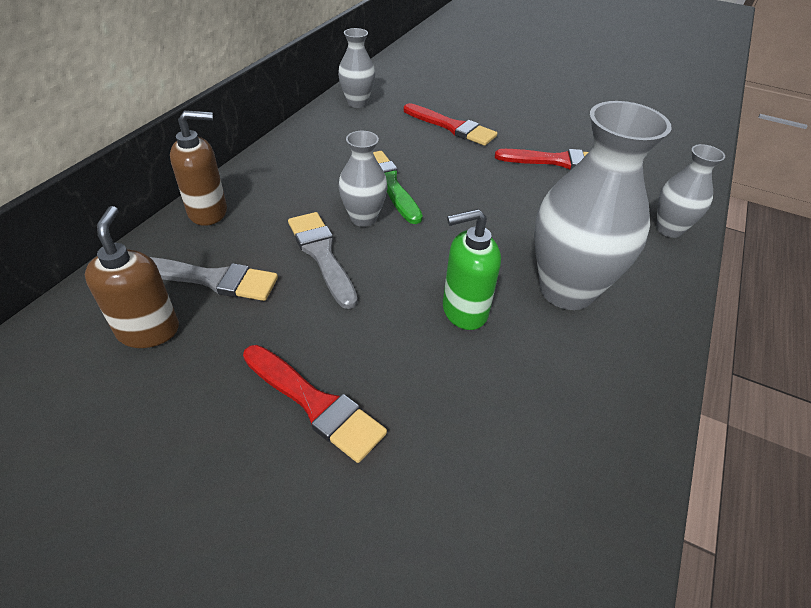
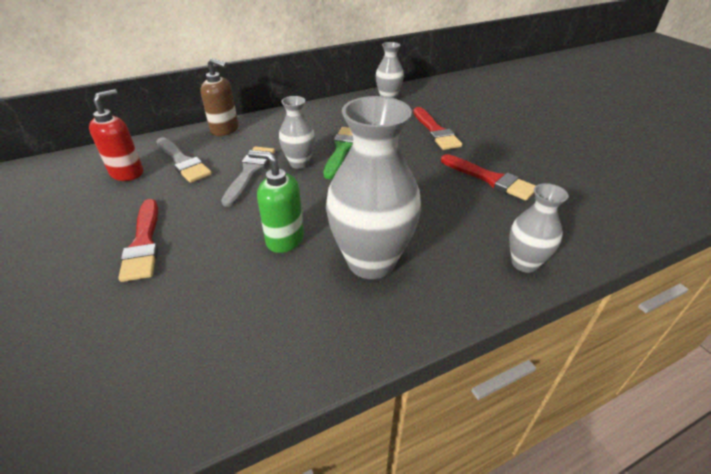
camera: 40 degrees right, 5 degrees down
brown soap dispenser [85,206,179,348] -> red soap dispenser [89,89,143,181]

